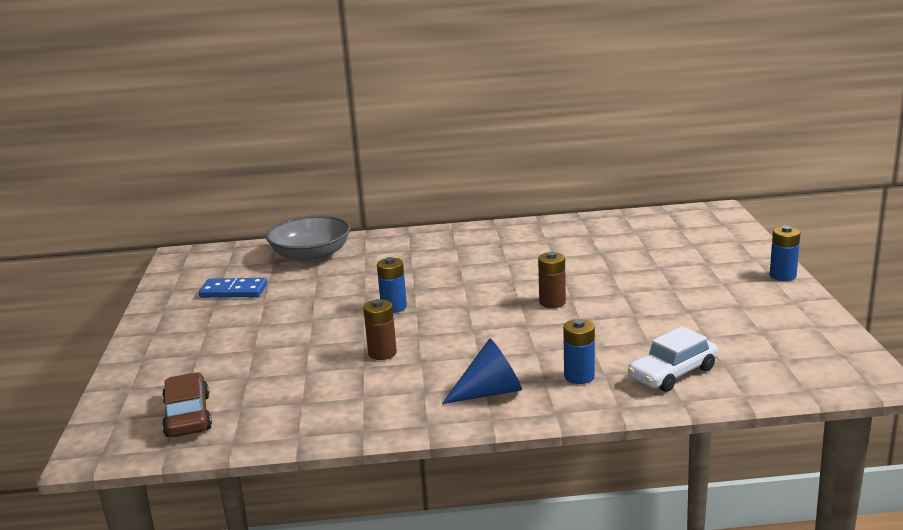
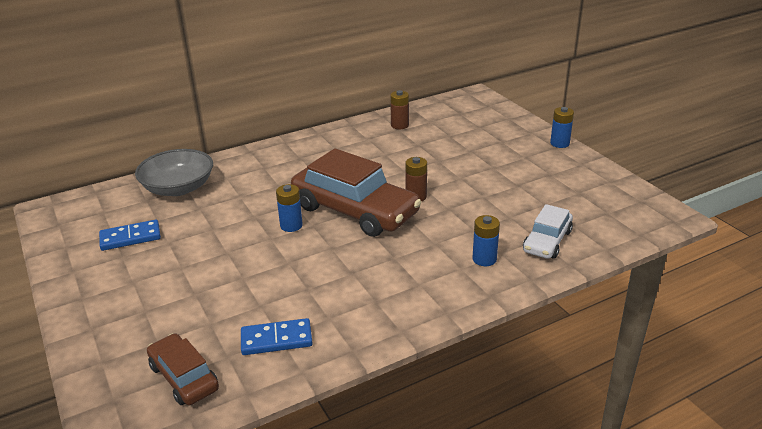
camera: 25 degrees left, 10 degrees up
brown battery [363,299,397,360] -> brown battery moved to [390,90,409,129]
blue cone [442,338,522,404] -> none
none -> blue domino [241,318,313,355]
none -> brown car [291,148,421,237]

